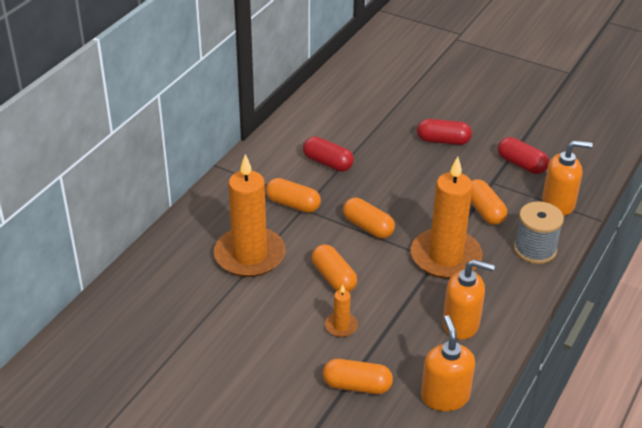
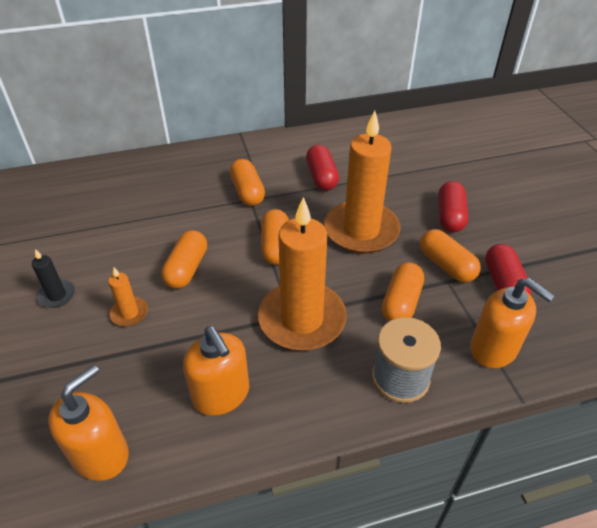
camera: 45 degrees right, 5 degrees up
orange candle [214,154,285,277] -> orange candle moved to [324,110,401,253]
orange capsule [323,359,393,394] -> orange capsule moved to [420,229,481,283]
red capsule [417,119,472,145] -> red capsule turned 45 degrees clockwise [438,181,468,232]
none -> black candle [32,249,75,308]

